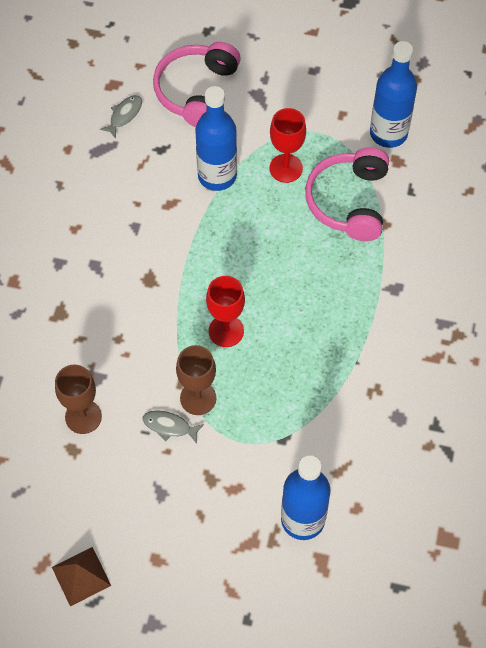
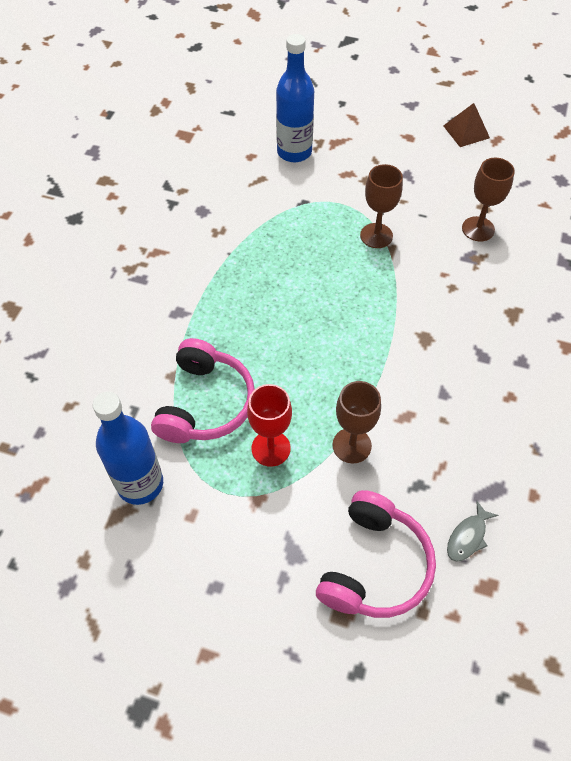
camera: 175 degrees left, 5 degrees down
grey fish [143,410,204,444] -> none
blue bottle [195,86,237,191] -> brown goblet [332,381,381,463]
red goblet [206,276,245,347] -> none

